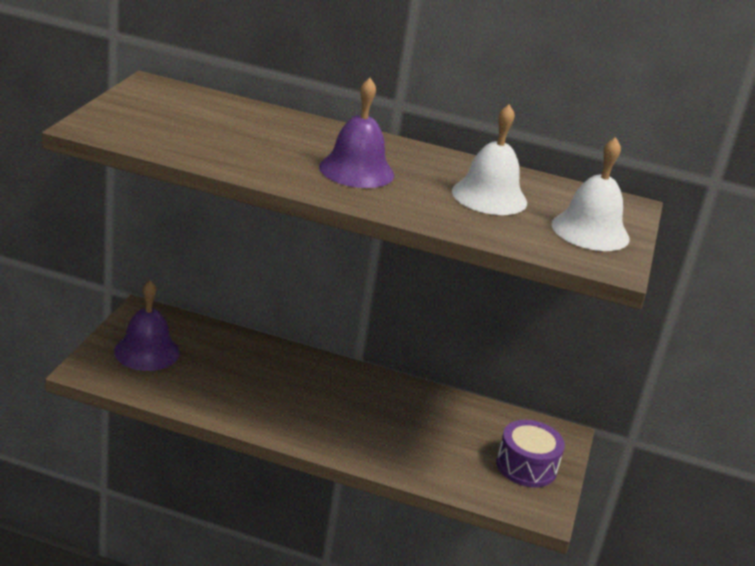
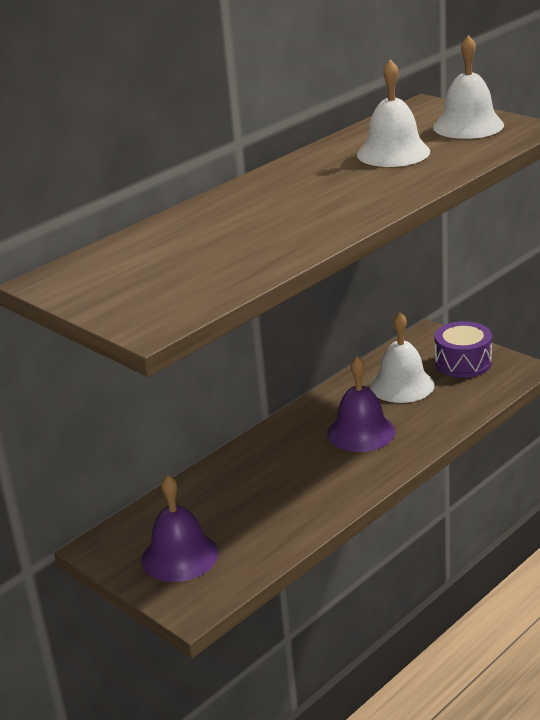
camera: 55 degrees left, 0 degrees up
purple bell [319,78,394,188] -> purple bell moved to [327,356,395,452]
none -> white bell [370,312,434,403]

